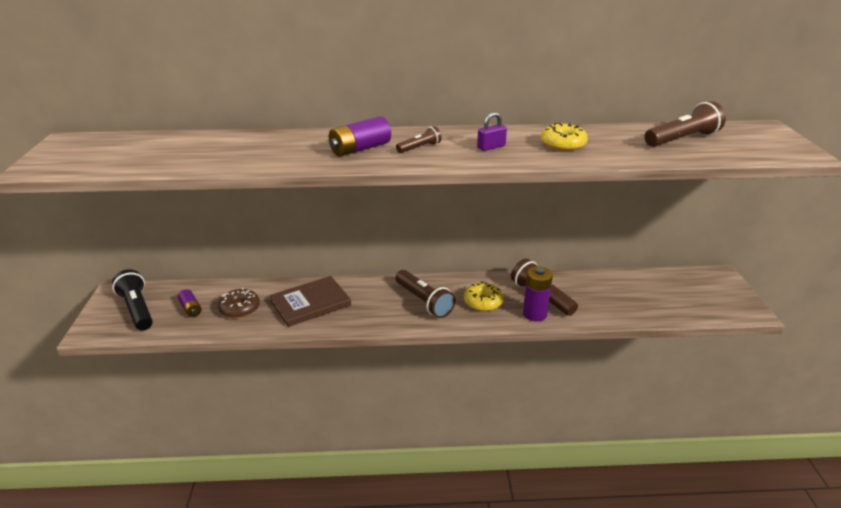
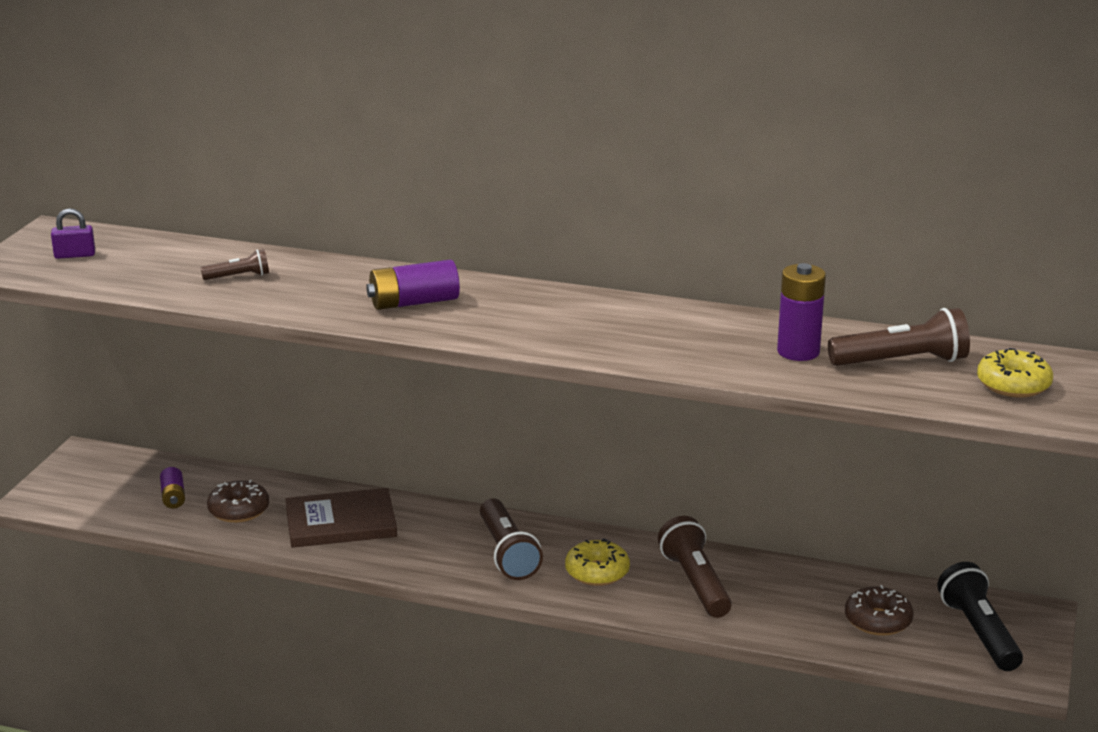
camera: 20 degrees right, 5 degrees down
black flashlight [112,269,153,331] -> black flashlight moved to [937,562,1023,671]
brown flashlight [396,126,441,153] -> brown flashlight moved to [201,249,269,280]
purple padlock [477,112,507,151] -> purple padlock moved to [51,208,95,259]
purple battery [523,266,553,322] -> purple battery moved to [777,263,826,361]
yellow donut [541,123,588,151] -> yellow donut moved to [977,348,1053,398]
none -> brown donut [845,585,914,636]

